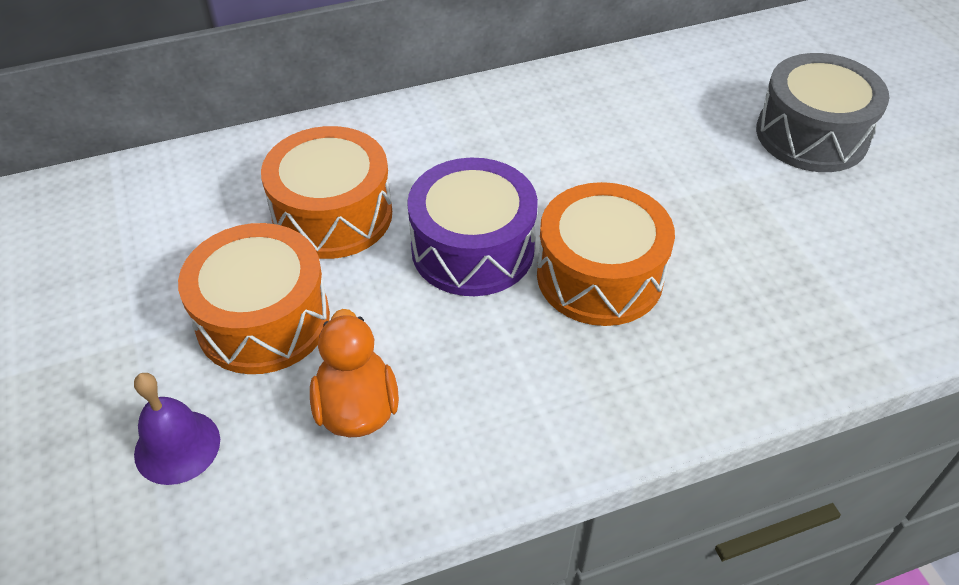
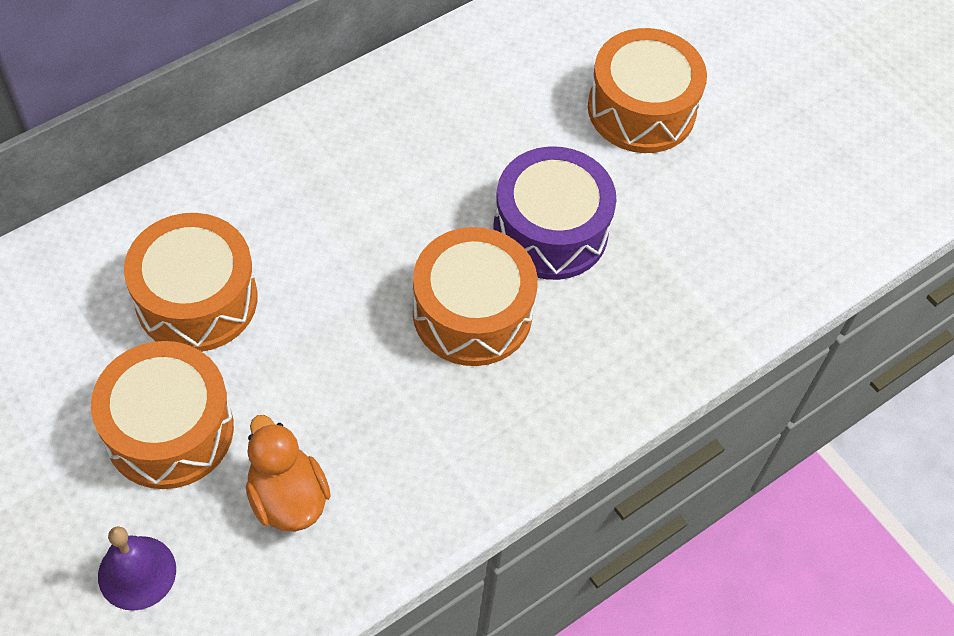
camera: 20 degrees left, 10 degrees up
purple drum [407,158,538,296] -> purple drum moved to [493,146,617,280]
grey drum [756,53,889,172] -> orange drum [588,28,707,153]

